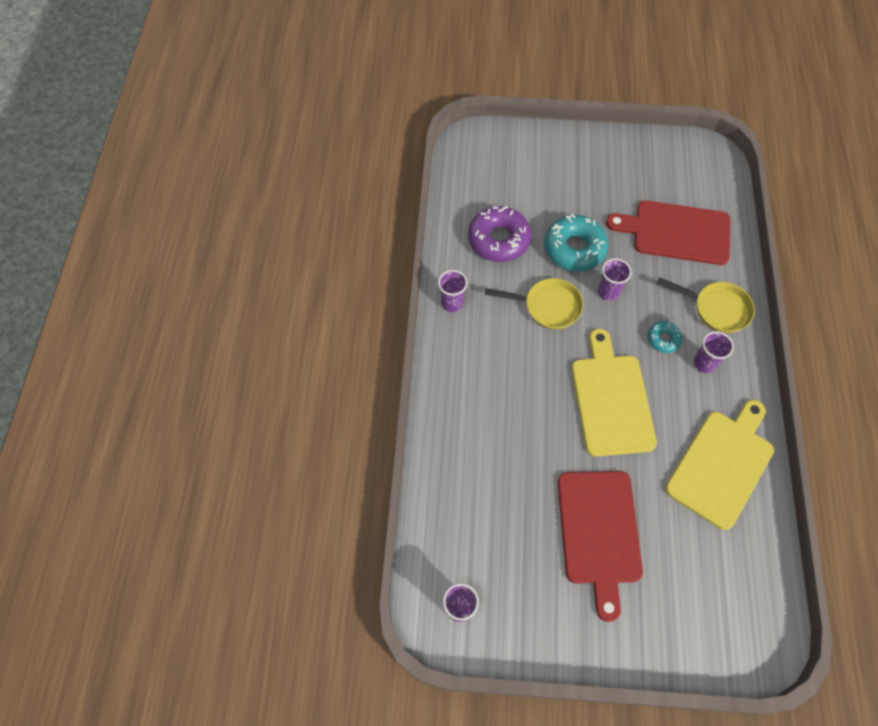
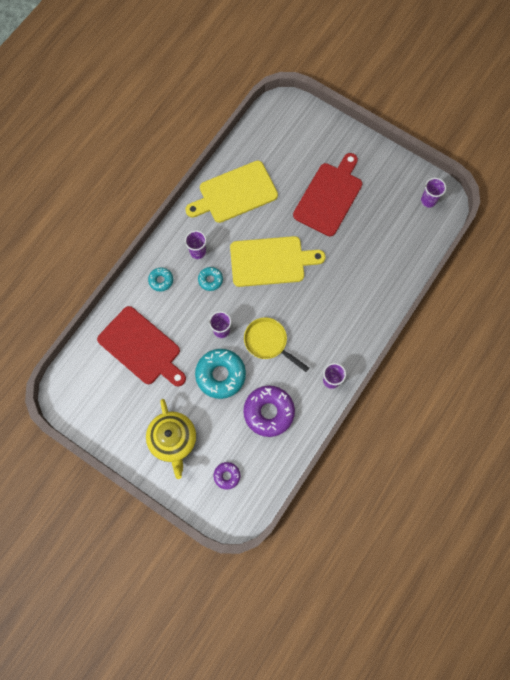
camera: 150 degrees left, 10 degrees up
yellow cutting board [571,329,657,457] -> yellow cutting board turned 120 degrees counterclockwise [230,236,326,287]
yellow pan [658,278,755,333] -> turquoise donut [148,268,173,292]
none -> yellow teapot [146,399,196,479]
none -> purple donut [214,462,240,489]

